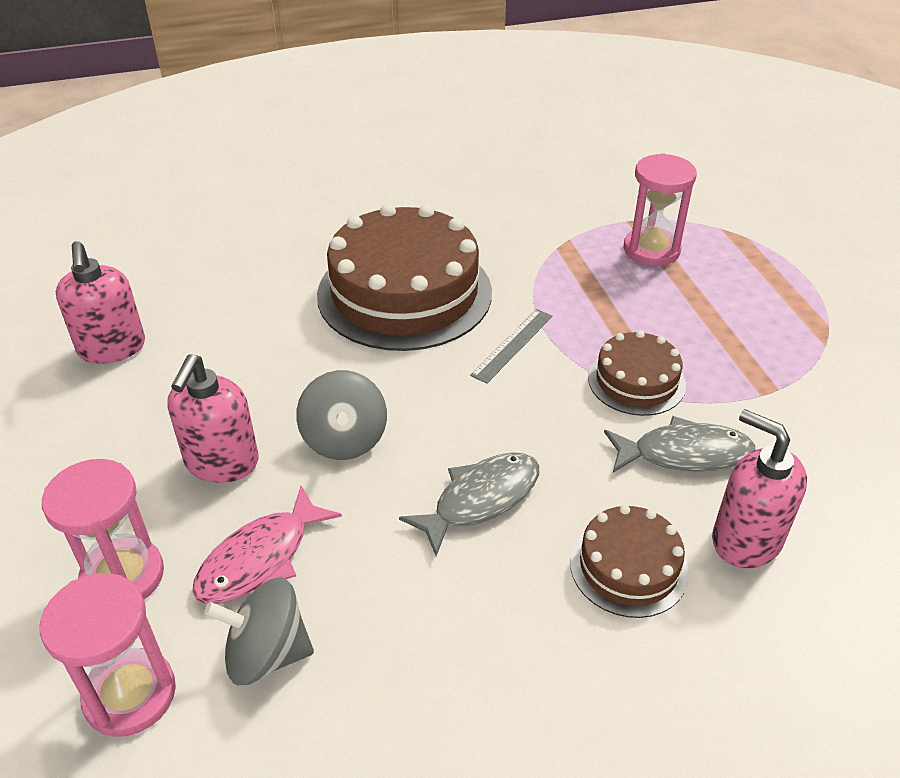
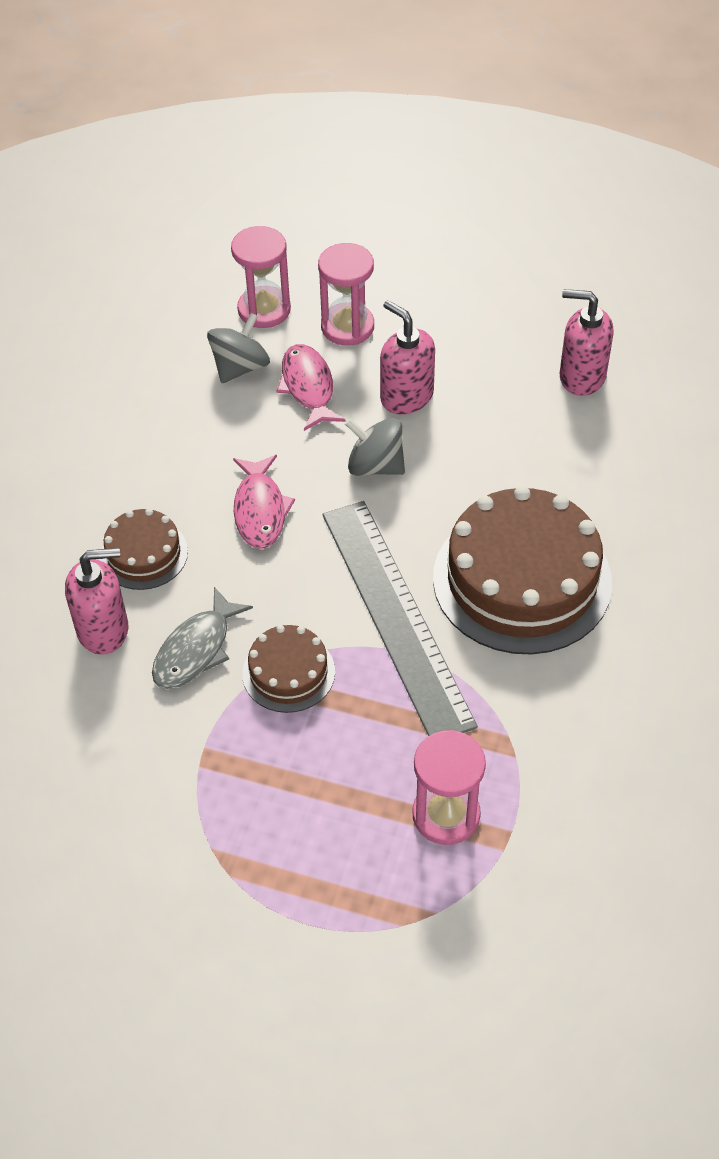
camera: 125 degrees right, 10 degrees up
grey fish [399,452,539,556] -> pink fish [233,455,295,549]
grey ruler [470,309,552,384] -> grey ruler [322,501,478,736], size x2.47

